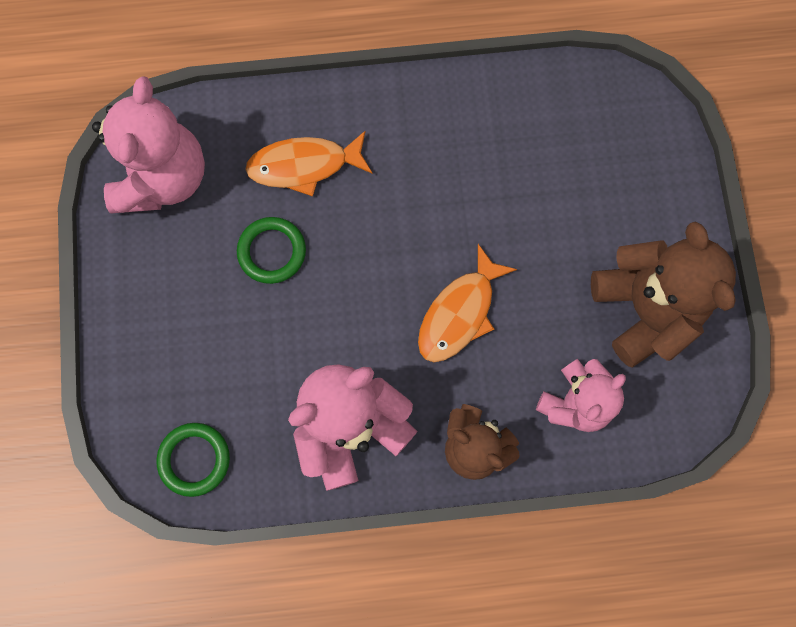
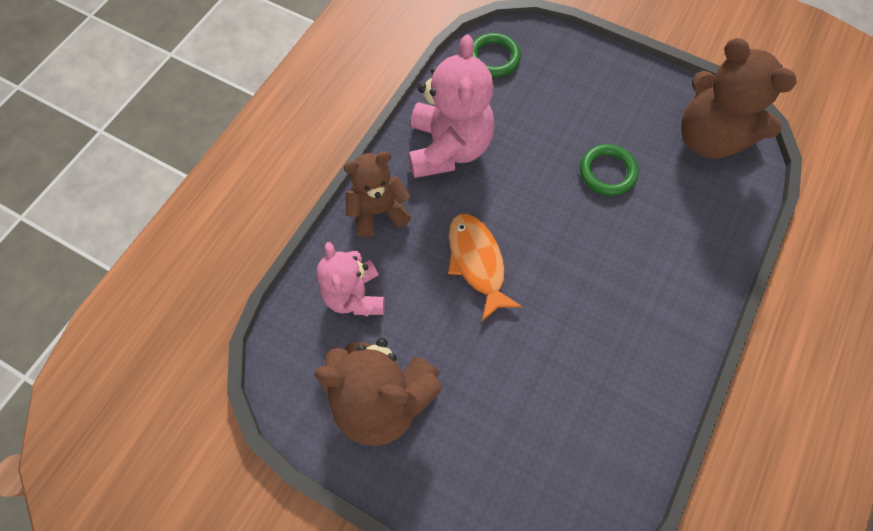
camera: 125 degrees right, 10 degrees down
pink teddy bear [92,76,205,213] -> brown teddy bear [681,38,797,159]
orange fish [245,131,372,197] -> none

